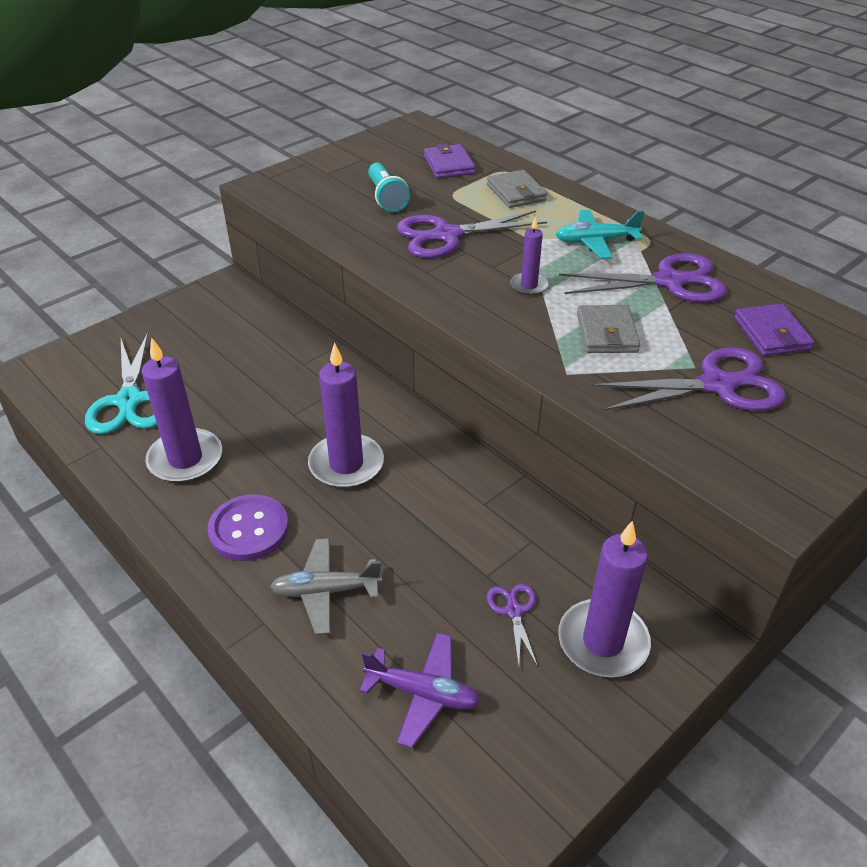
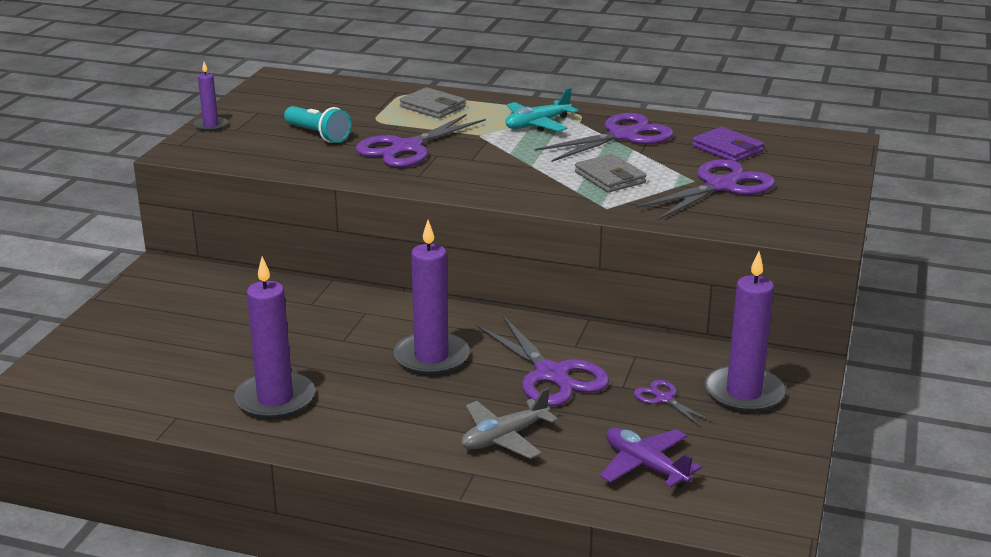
camera: 30 degrees left, 15 degrees down
turquoise scissors [85,333,157,434] -> none
purple button [207,494,289,561] -> none
purple plane [359,633,481,748] -> purple plane turned 120 degrees counterclockwise [600,428,701,488]
purple wallet [424,143,476,179] -> none
purple candle [510,217,548,295] -> purple candle moved to [194,62,228,132]
none -> purple scissors [477,316,609,406]

